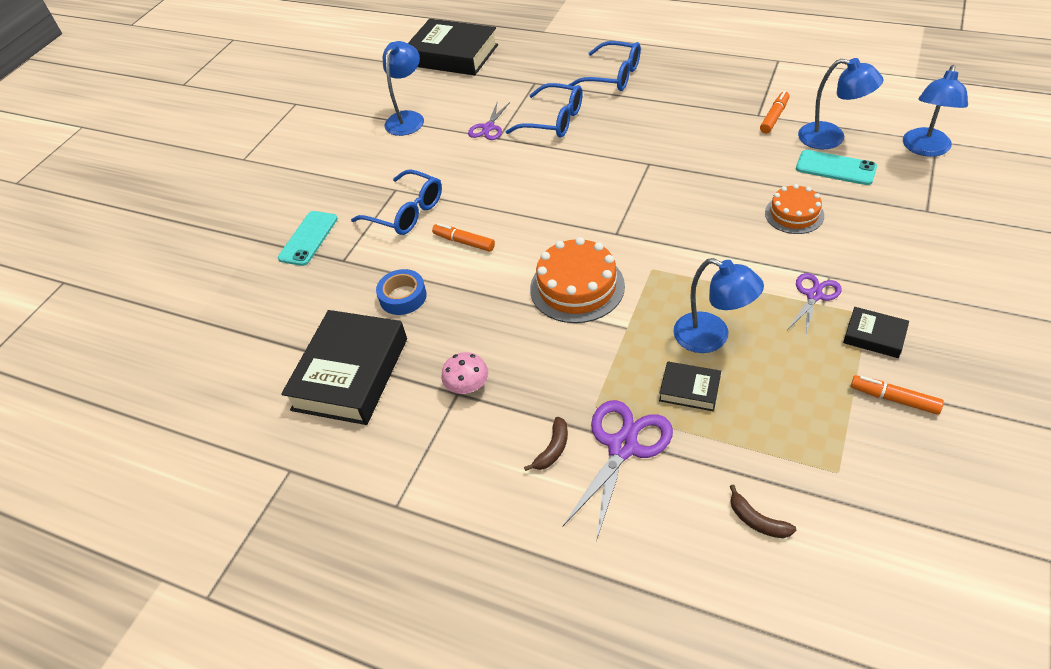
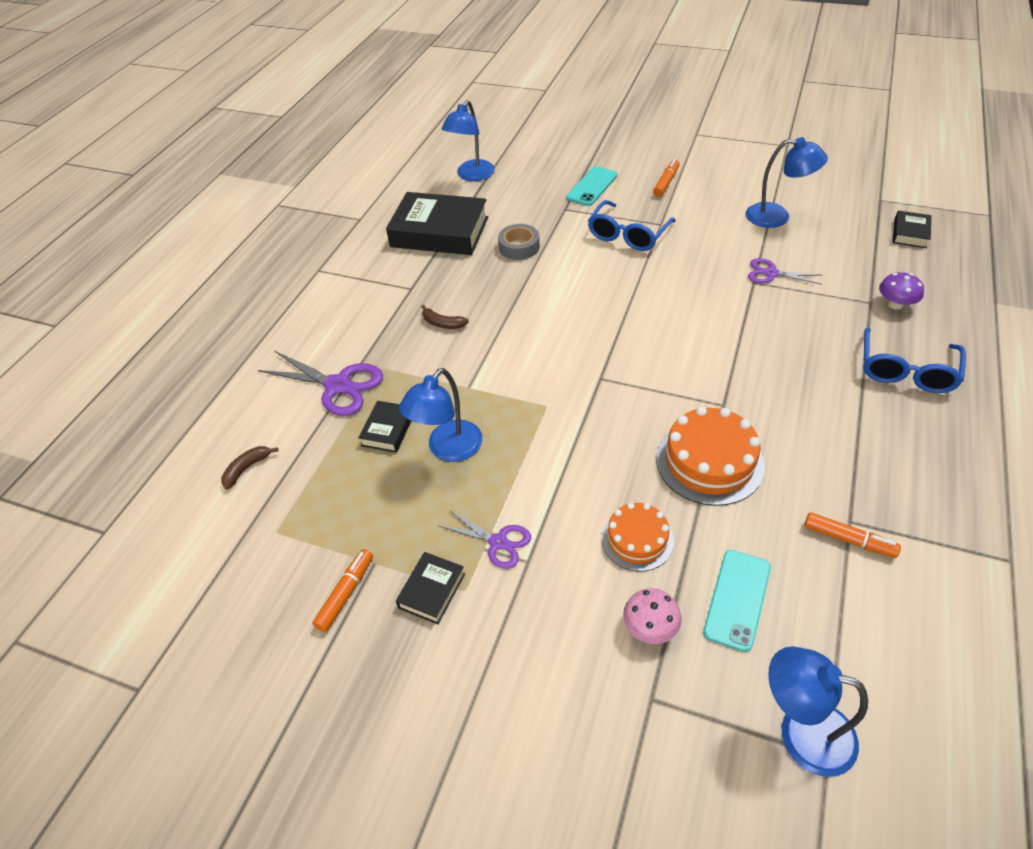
camera: 85 degrees right, 0 degrees up
turquoise phone [278,211,338,266] -> turquoise phone turned 75 degrees counterclockwise [566,166,618,206]
blue tape [376,269,427,315] -> grey tape [498,224,540,260]
black book [408,19,498,75] -> black book [893,210,931,248], size x0.46
orange marker [432,223,495,252] -> orange marker moved to [653,159,680,197]
pink mushroom [441,352,488,394] -> pink mushroom moved to [623,588,681,644]
blue glasses [506,83,583,138] -> none
brown banana [524,417,568,471] -> brown banana moved to [421,305,469,329]
orange cake [530,237,625,323] -> orange cake moved to [656,406,765,506]
blue lamp [798,58,884,149] -> blue lamp moved to [442,100,495,181]
none -> purple mushroom [879,272,924,310]

